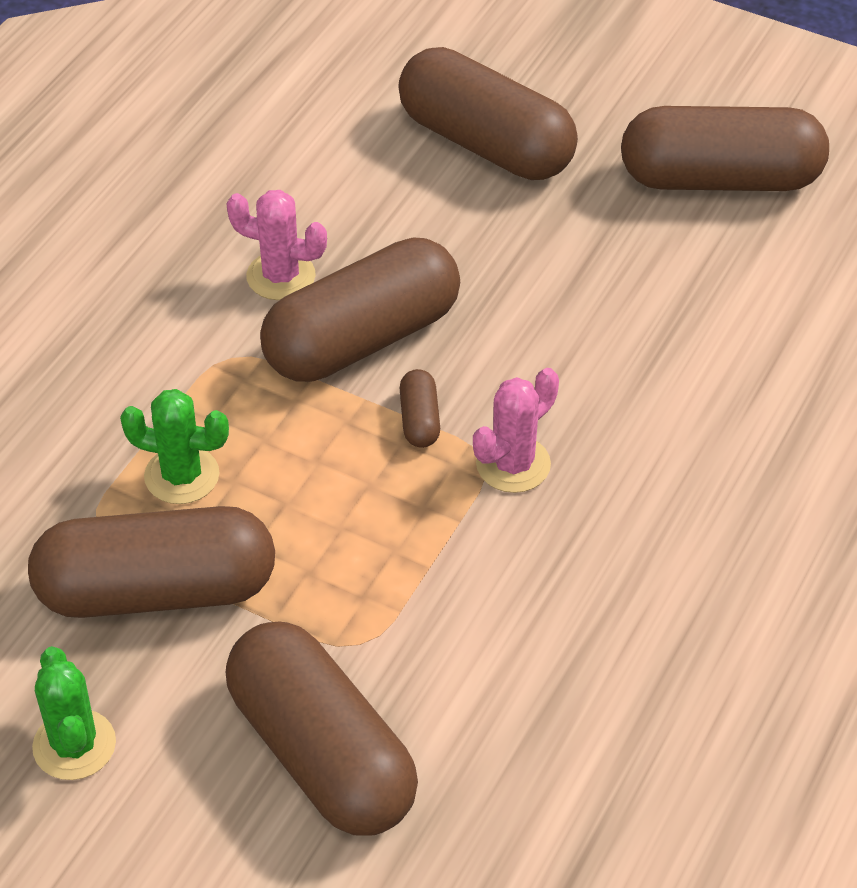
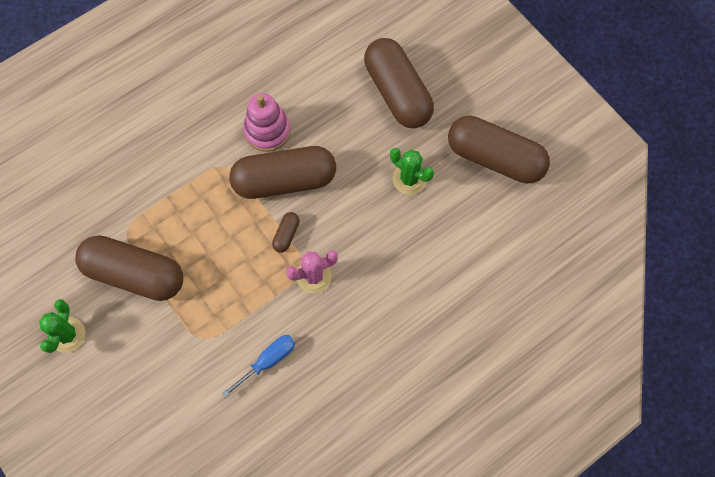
camera: 25 degrees right, 20 degrees up
green cactus [120,389,229,504] -> green cactus moved to [390,148,434,194]
brown capsule [226,622,418,835] -> none
pink cactus [227,190,327,300] -> pink stacking toy [243,93,291,152]
none -> blue screwdriver [222,335,295,398]

